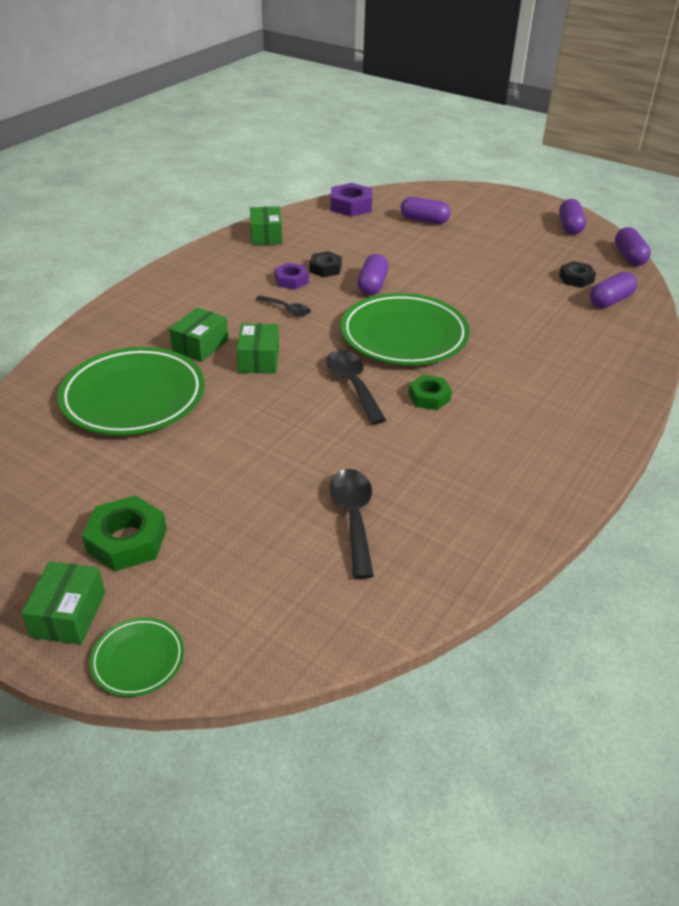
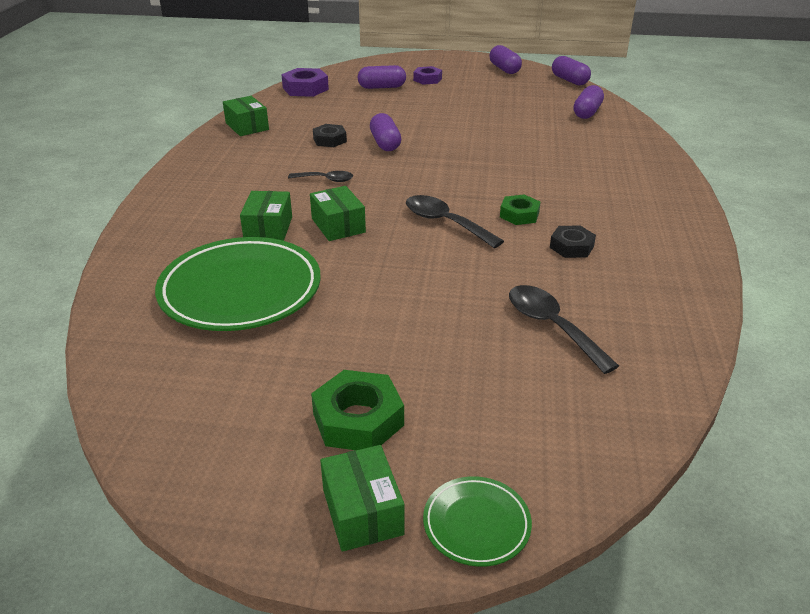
camera: 25 degrees left, 5 degrees down
purple nut [274,263,309,290] -> purple nut moved to [413,66,442,85]
green plate [341,293,470,365] -> none
black nut [559,261,596,288] -> black nut moved to [550,225,596,258]

